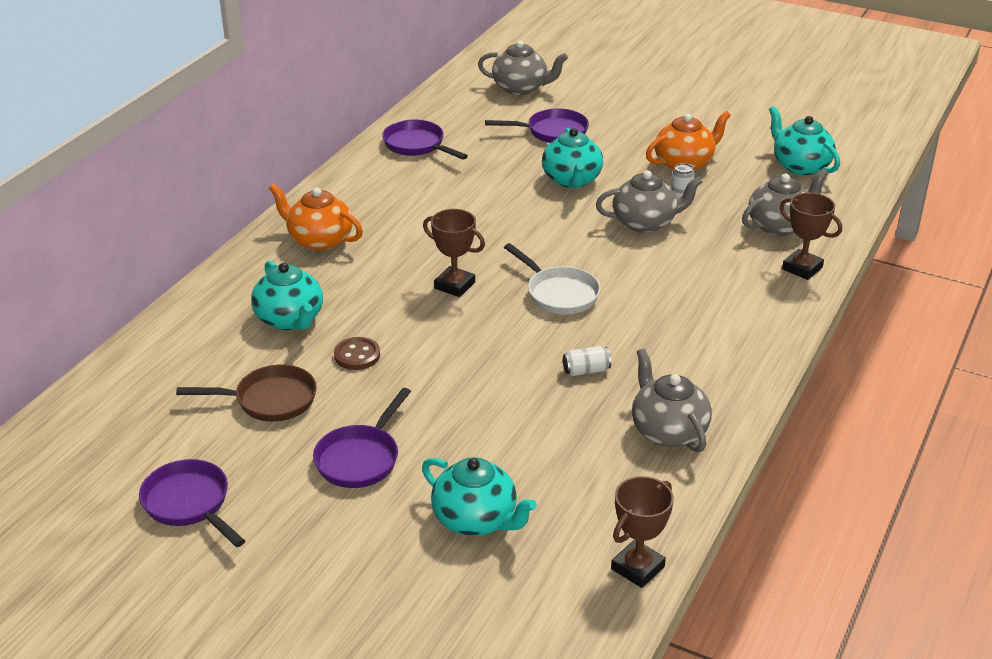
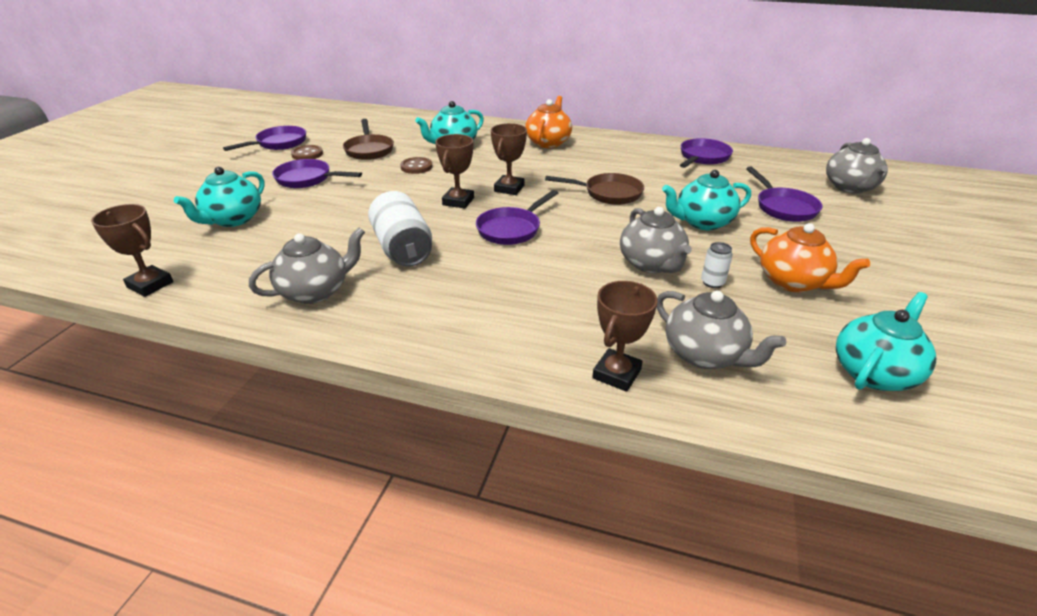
camera: 80 degrees right, 0 degrees up
white pan [504,243,601,314] -> purple pan [476,190,558,245]
white can [563,346,611,376] -> white can [368,191,432,267], size x2.19
none -> brown button [291,145,323,160]
none -> brown trophy [435,134,474,209]
none -> brown pan [545,173,644,205]

